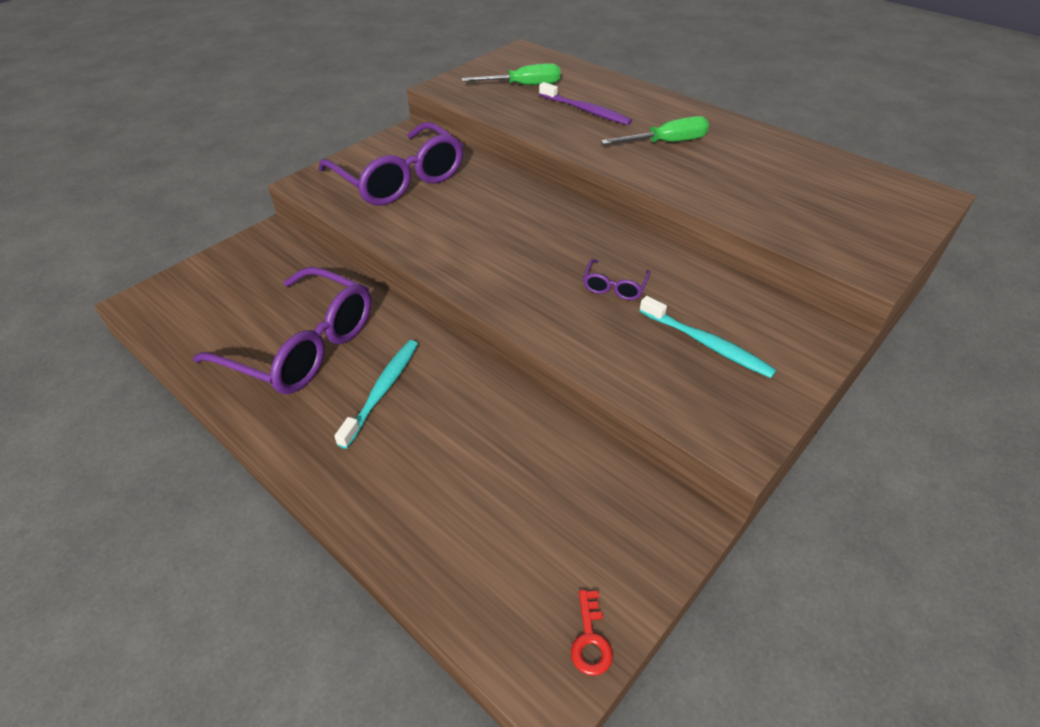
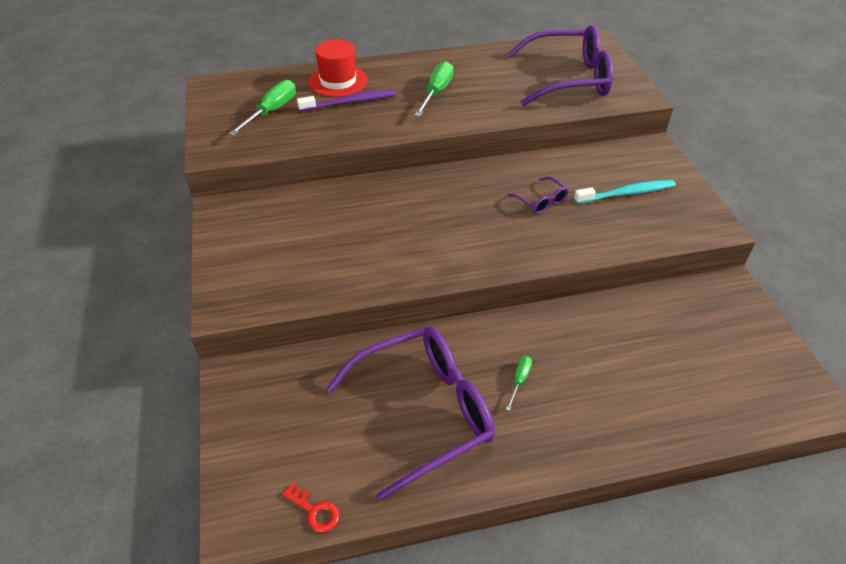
camera: 55 degrees left, 0 degrees up
purple glasses [319,122,463,205] -> purple glasses moved to [507,25,613,106]
turquoise toothbrush [334,340,418,449] -> green screwdriver [506,356,532,411]
red key [571,590,613,676] -> red key moved to [282,483,340,533]
none -> red hat [309,40,368,97]

